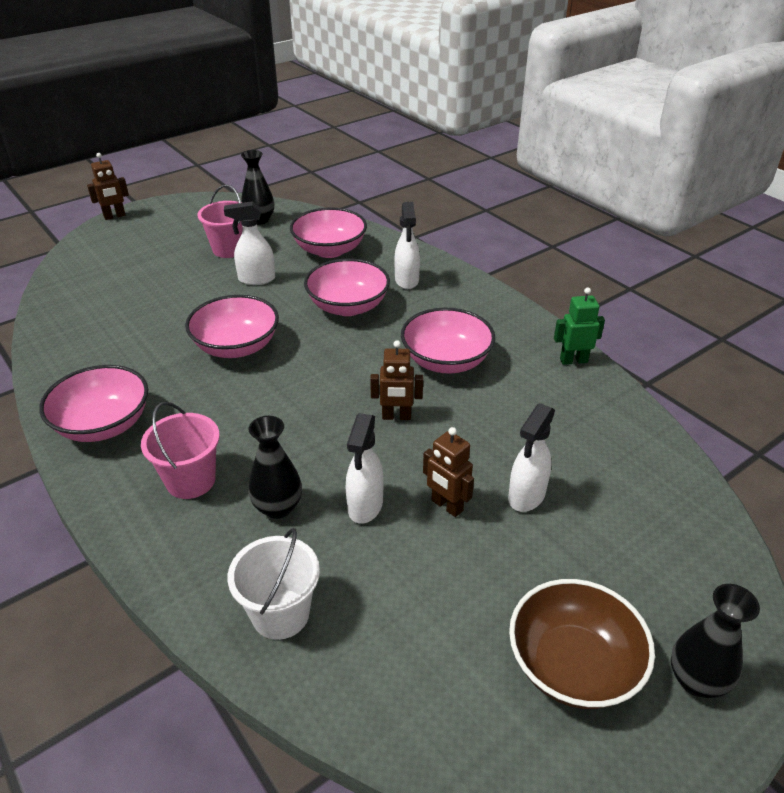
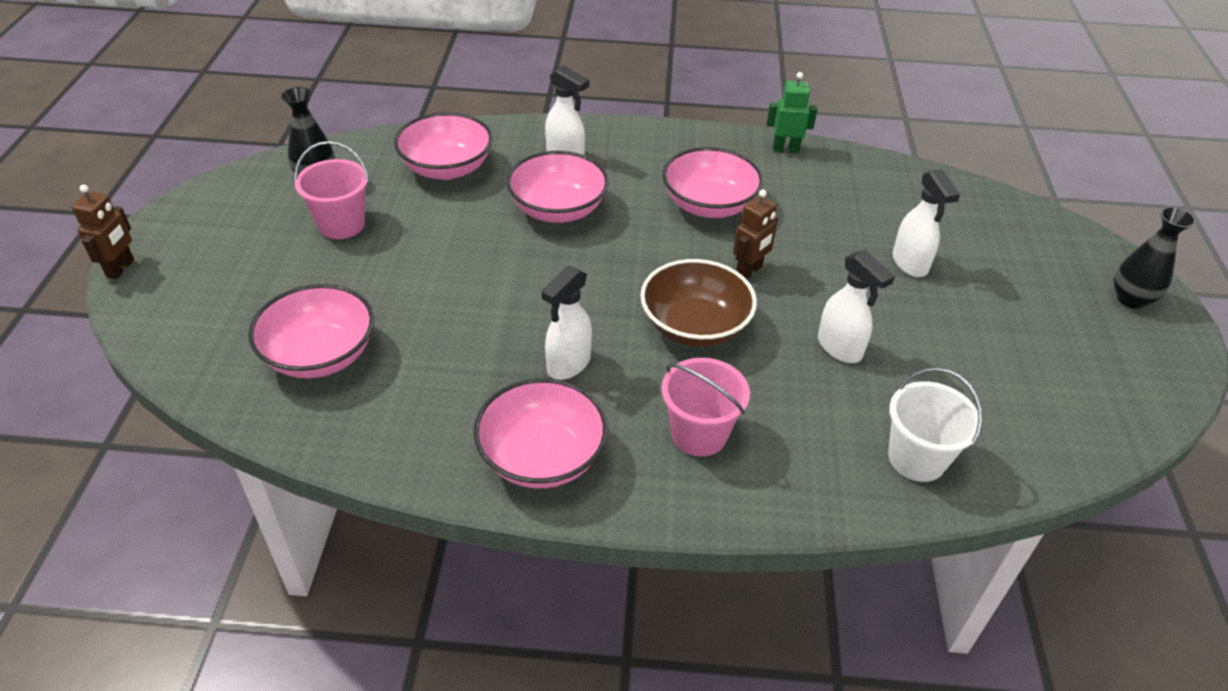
camera: 50 degrees left, 5 degrees up
pink bowl [185,295,279,358] -> pink bowl moved to [248,284,374,378]
white spray bottle [224,201,275,285] -> white spray bottle moved to [541,266,592,380]
black vase [248,416,302,519] -> none
brown robot [423,427,474,517] -> none
brown bowl [509,579,655,709] -> brown bowl moved to [640,259,757,347]
green robot [554,287,605,365] -> green robot turned 60 degrees clockwise [767,72,818,153]

